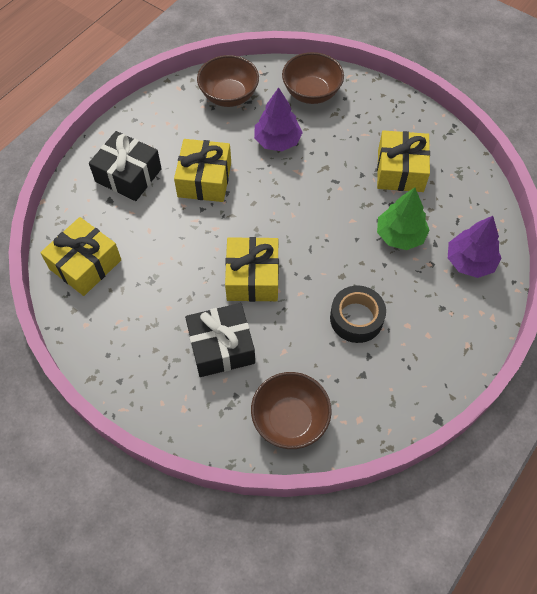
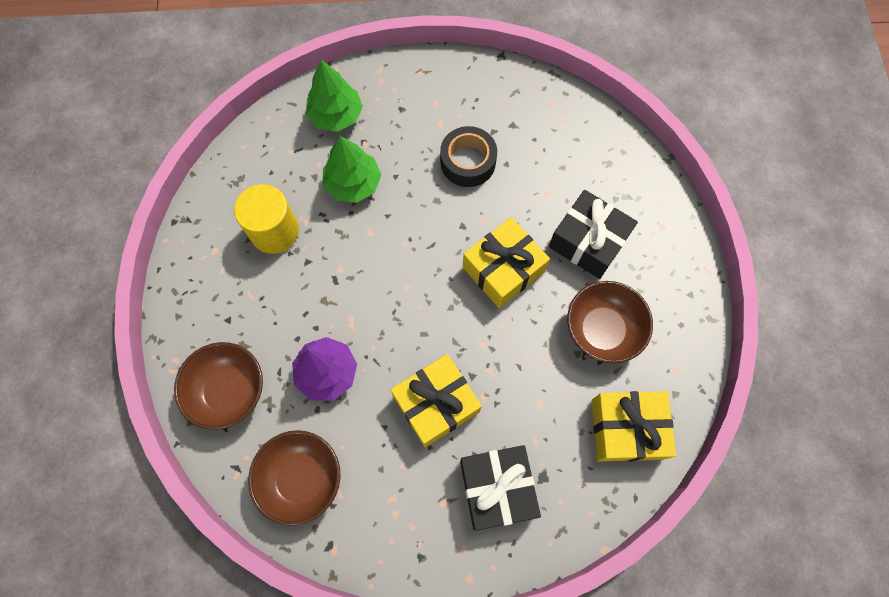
camera: 130 degrees left, 10 degrees up
brown bowl [251,372,332,449] -> brown bowl moved to [567,281,653,363]
yellow gift [377,130,430,192] -> yellow cylinder [234,184,299,254]
purple tree [448,216,502,278] -> green tree [306,60,363,132]

